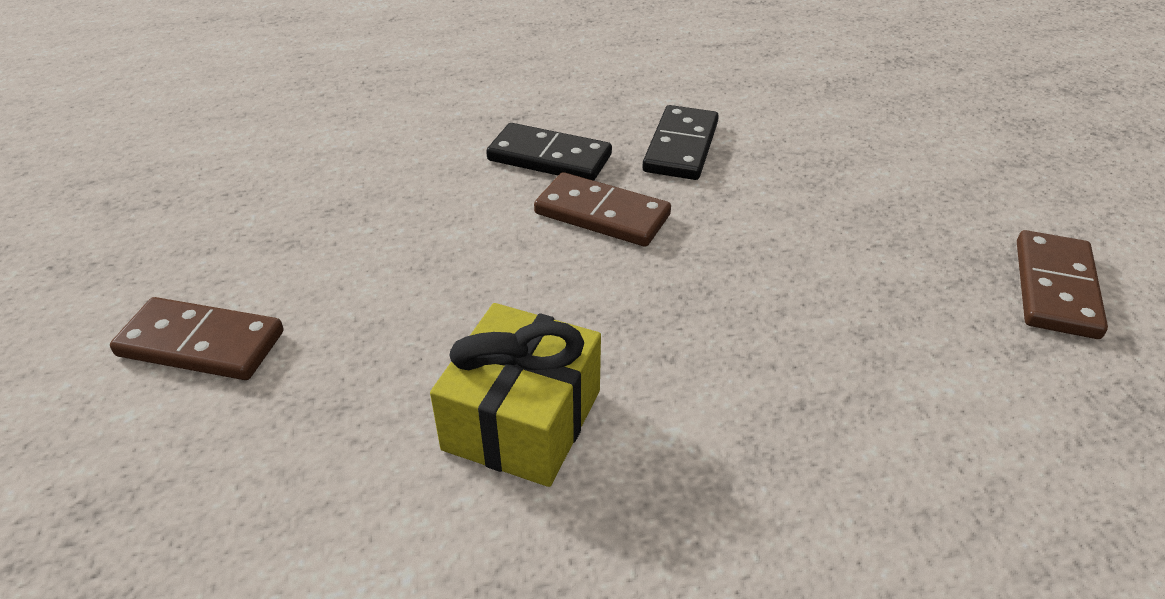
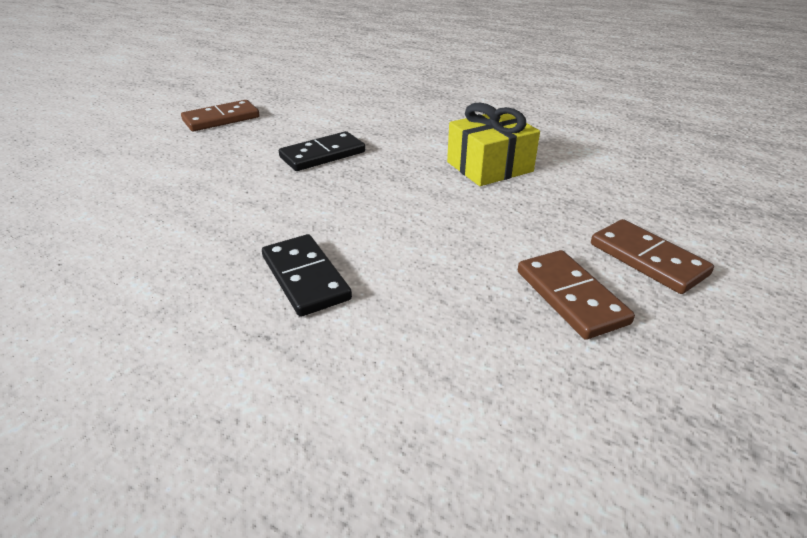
camera: 140 degrees left, 5 degrees down
brown domino [534,172,671,247] -> brown domino moved to [518,250,635,340]
black domino [642,105,719,180] -> black domino moved to [279,131,365,171]

